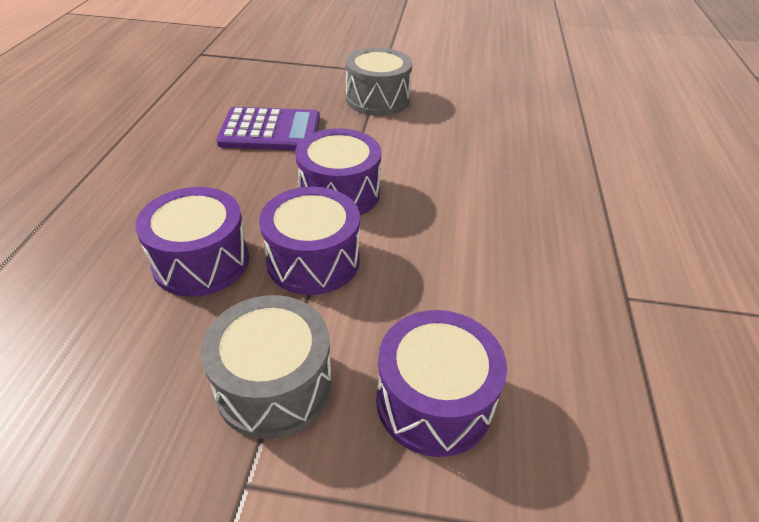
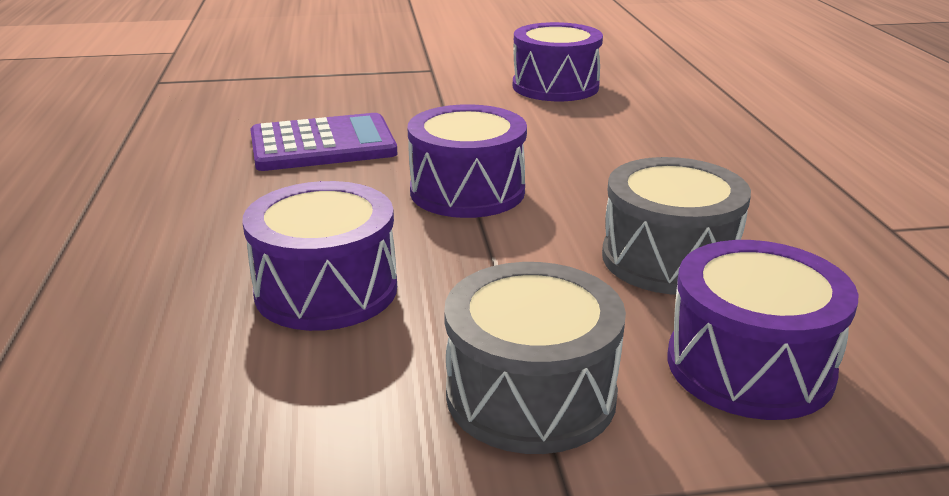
camera: 15 degrees left, 15 degrees down
purple drum [259,187,360,295] -> purple drum moved to [513,22,603,101]
grey drum [345,48,412,116] -> grey drum moved to [602,157,751,295]

